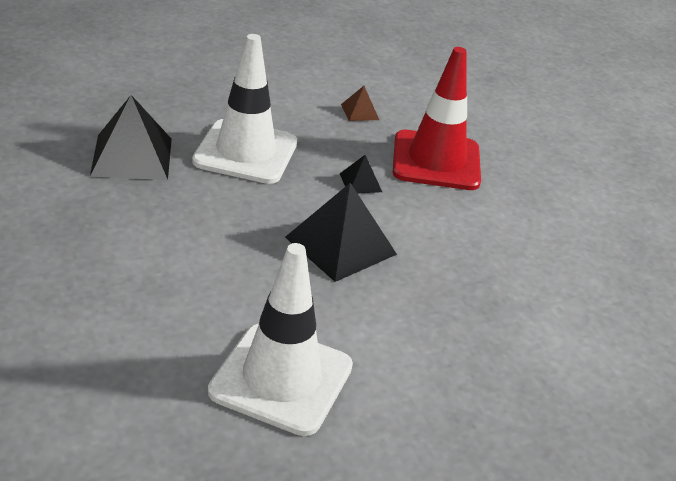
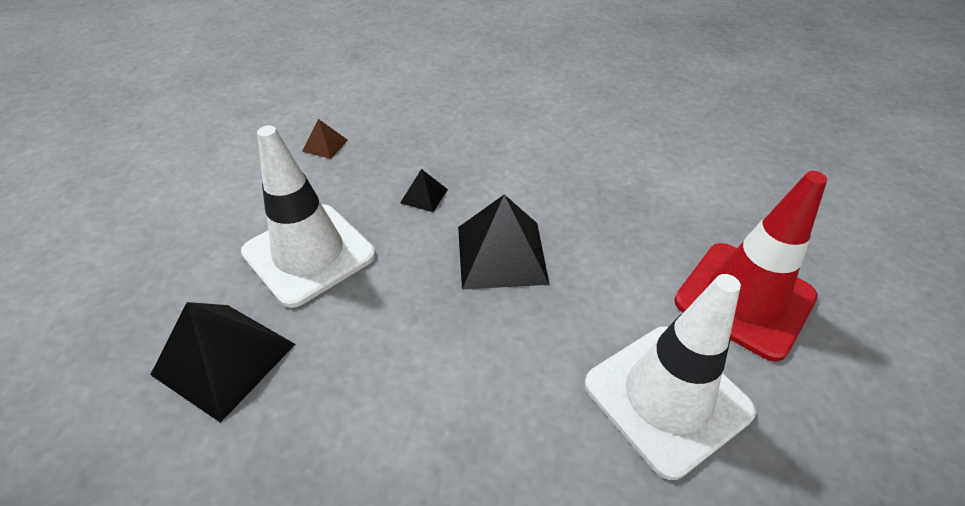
camera: 50 degrees left, 10 degrees up
red traffic cone [393,47,481,190] -> red traffic cone moved to [674,171,827,362]

